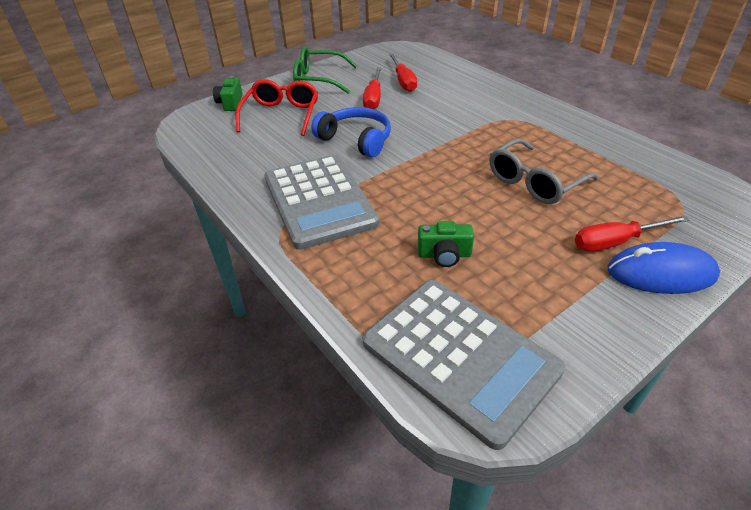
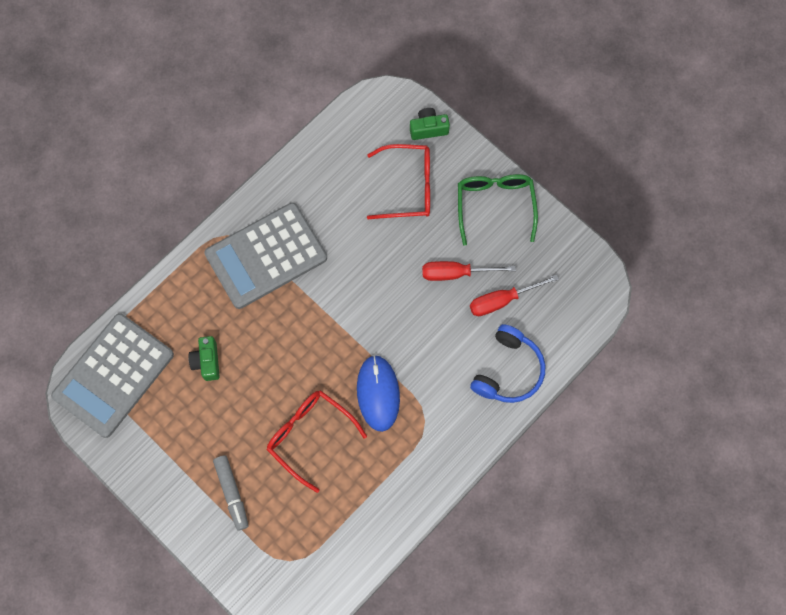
camera: 80 degrees right, 30 degrees up
blue headphones [311,107,391,158] -> blue headphones moved to [470,324,545,403]
grey glasses [489,139,598,204] -> red glasses [267,390,367,493]
red screwdriver [575,215,690,251] -> grey marker [213,455,249,531]
blue mouse [608,242,720,294] -> blue mouse moved to [357,355,400,432]

